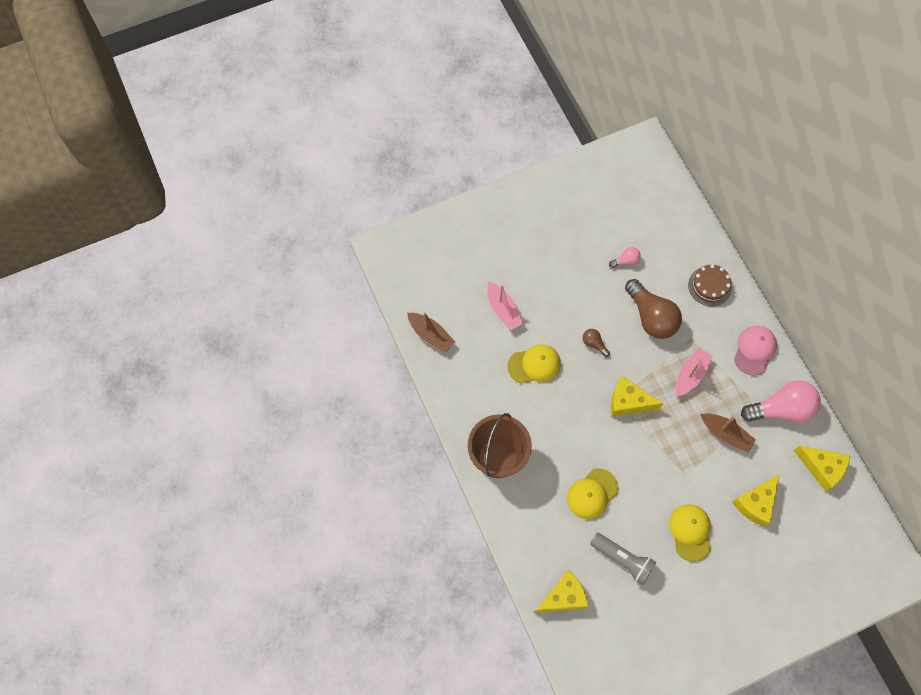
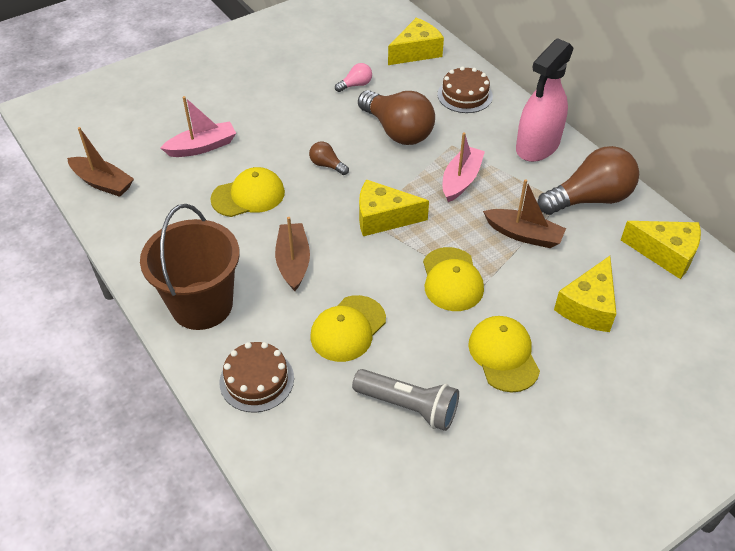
camera: 10 degrees left, 20 degrees down
pink boat [487,282,523,330] -> pink boat turned 75 degrees counterclockwise [161,96,236,157]
yellow cheese [534,569,589,613] -> yellow cheese moved to [388,18,444,65]
pink cap [734,326,777,375] -> pink spray bottle [516,38,574,162]
pink light bulb [741,380,821,422] -> brown light bulb [537,146,639,215]
none -> brown cake [219,342,294,413]
none -> brown boat [275,217,310,291]
none -> yellow cap [423,247,484,311]

